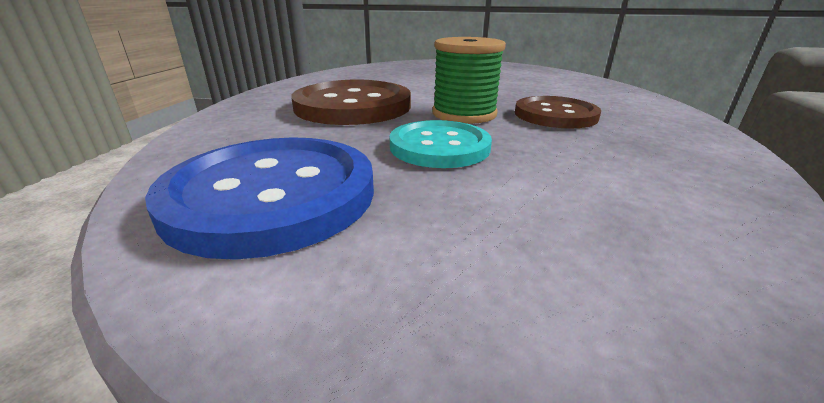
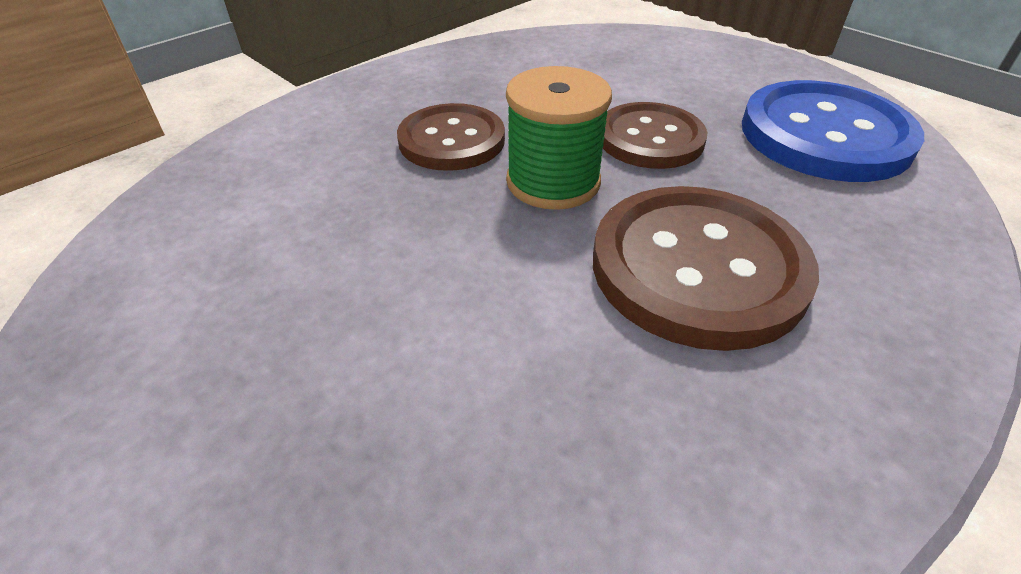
camera: 145 degrees left, 15 degrees up
turquoise button [389,120,492,168] -> brown button [603,102,708,169]

